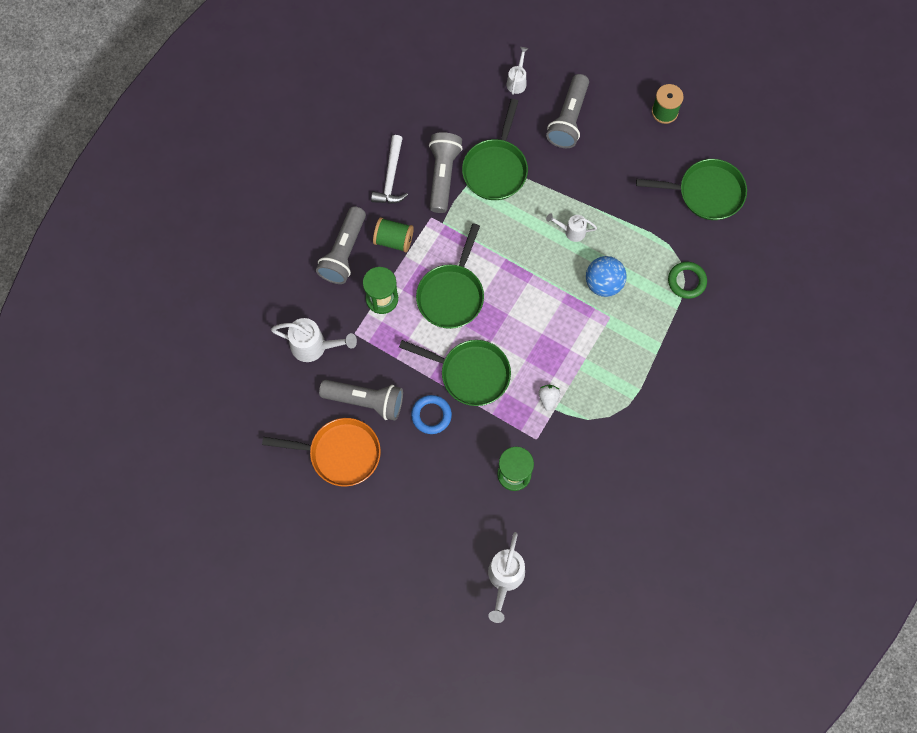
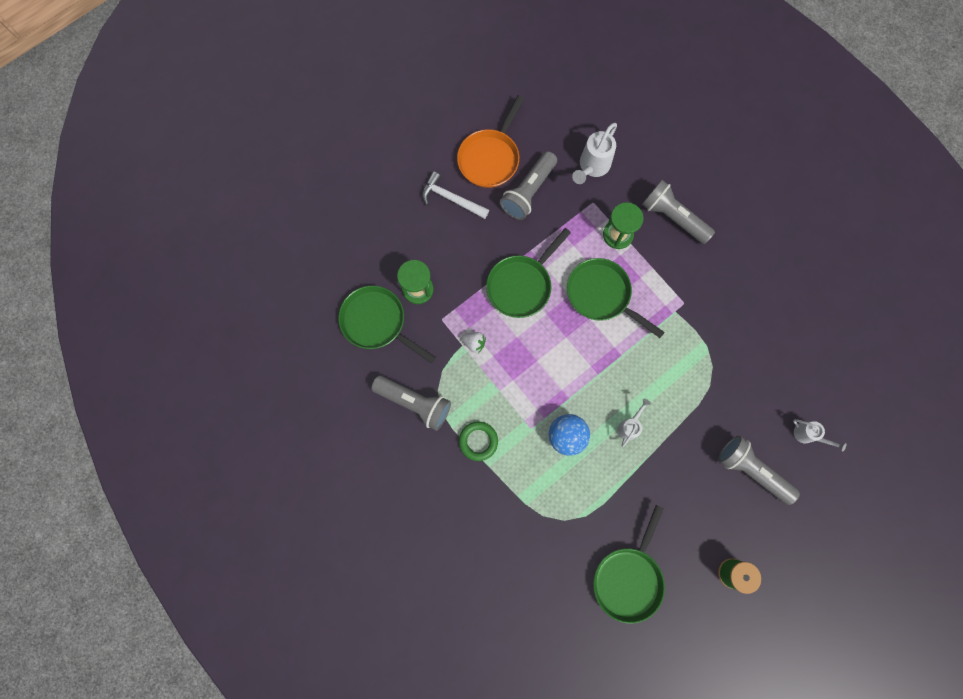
camera: 110 degrees right, 5 degrees up
white hammer [371,135,408,203] -> white hammer moved to [422,171,489,219]
green spool [373,217,414,252] -> none
blue ring [411,395,452,434] -> none
grey flashlight [429,132,463,213] -> grey flashlight moved to [371,376,451,431]
green pan [462,99,528,200] -> green pan moved to [338,286,436,363]
white watering can [488,532,525,623] -> none
green ring [668,262,707,299] -> green ring moved to [459,421,498,461]

